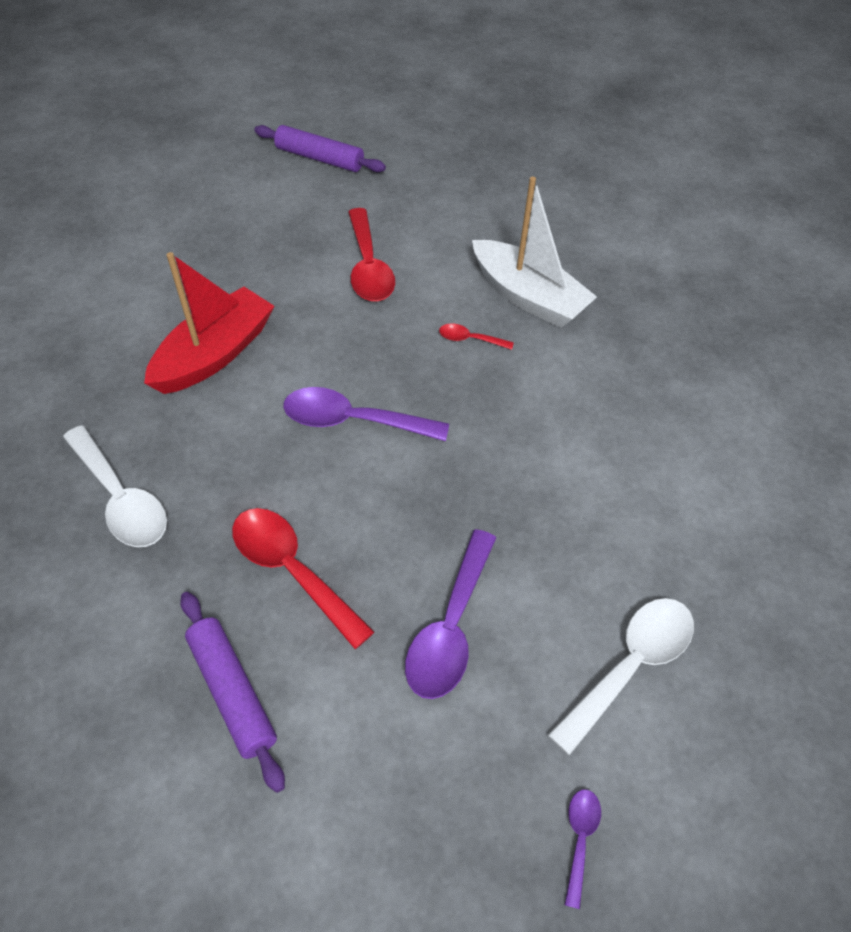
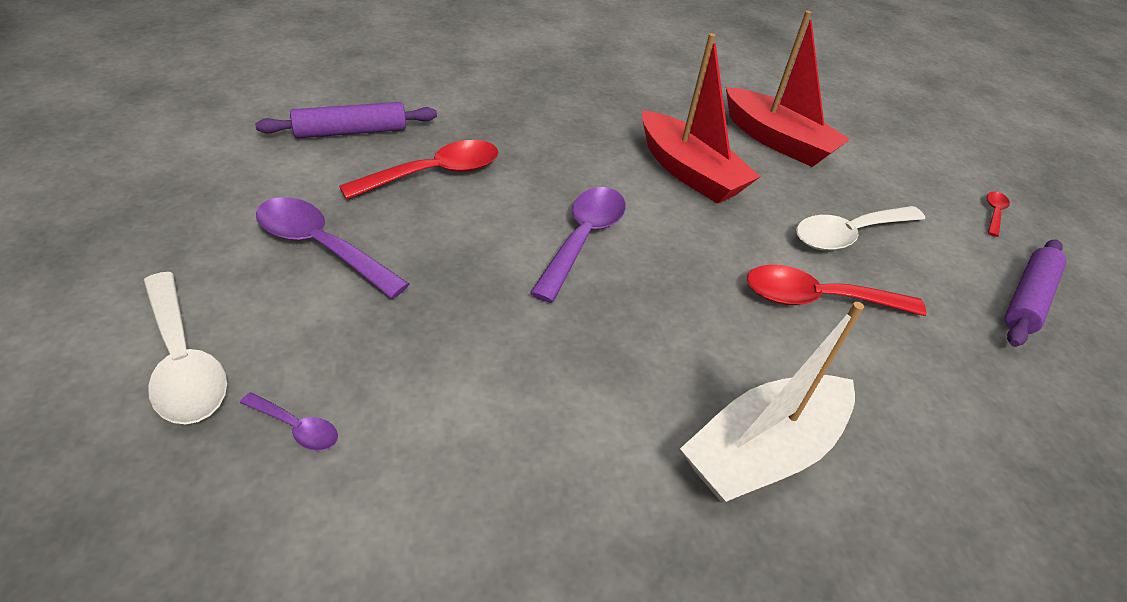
camera: 100 degrees right, 10 degrees down
white spoon [63,425,167,547] -> white spoon moved to [796,206,925,251]
red spoon [439,323,514,350] -> red spoon moved to [987,191,1010,237]
purple spoon [565,789,601,909] -> purple spoon moved to [240,392,338,451]
none -> red boat [726,11,850,167]

